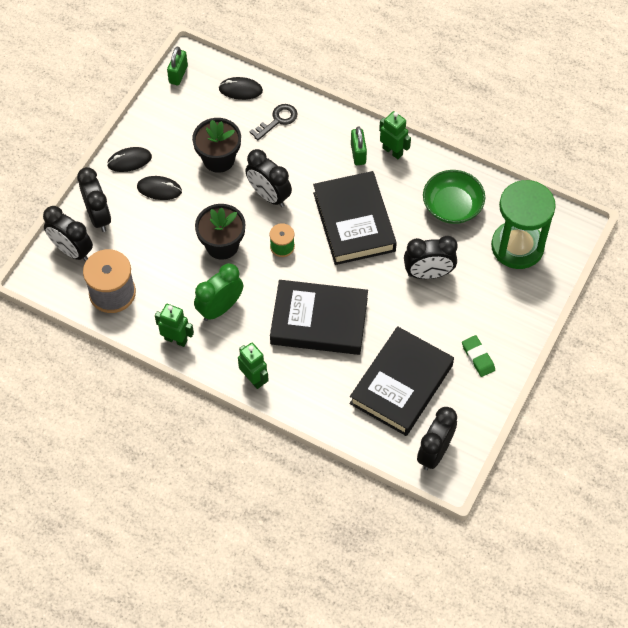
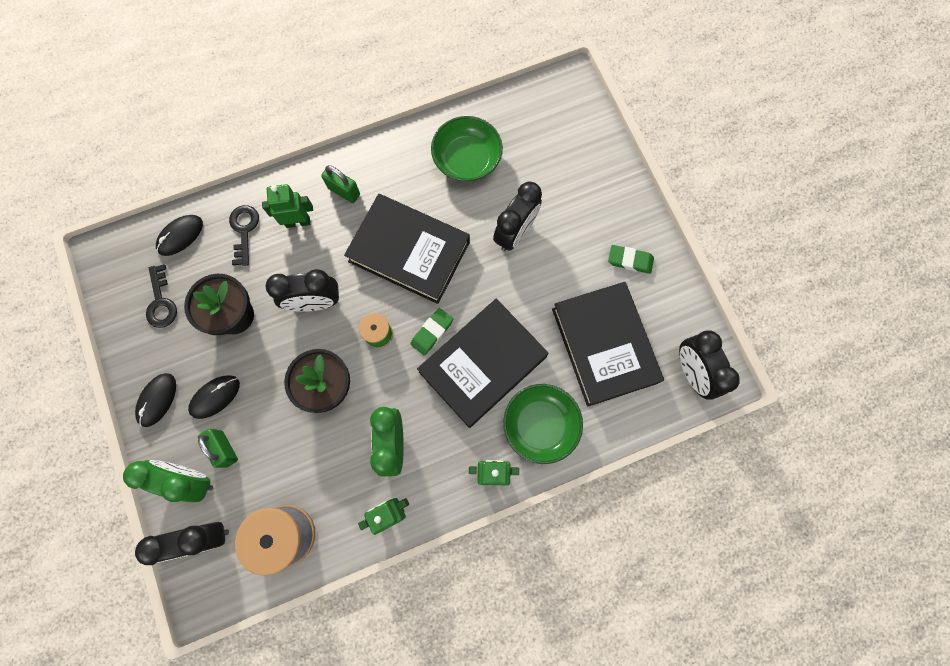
camera: 50 degrees left, 15 degrees up
black clock [77,167,111,232] -> green clock [123,460,213,502]
green padlock [167,47,188,85] -> green padlock moved to [198,429,238,468]
green robot [379,111,411,159] -> green robot moved to [262,184,313,228]
green hourglass [491,180,556,269] -> none
none -> black key [146,264,177,328]
none -> green eraser [410,308,453,356]
none -> green bowl [503,384,583,464]

